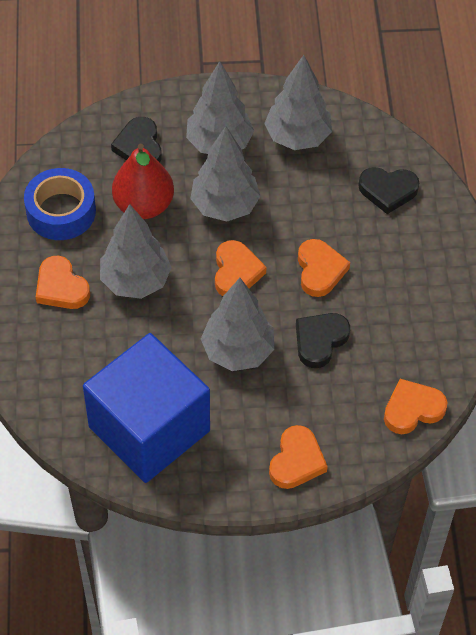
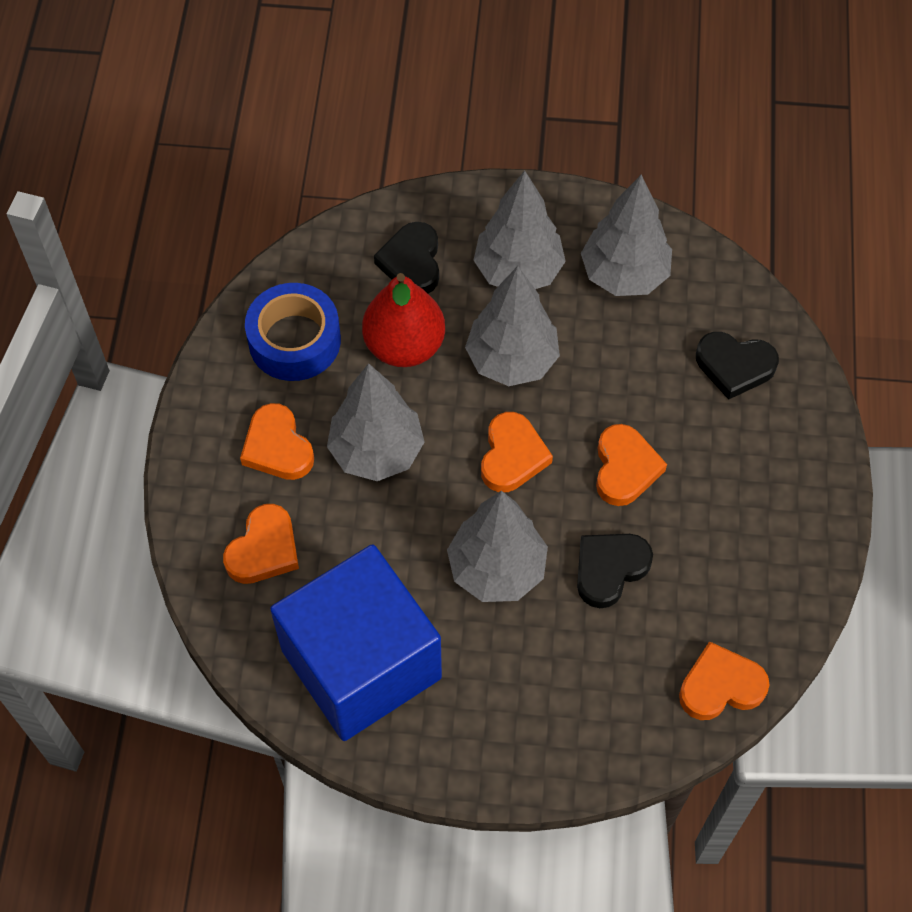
camera: 10 degrees right, 5 degrees up
orange heart [269,425,328,489] -> orange heart moved to [223,504,299,584]

